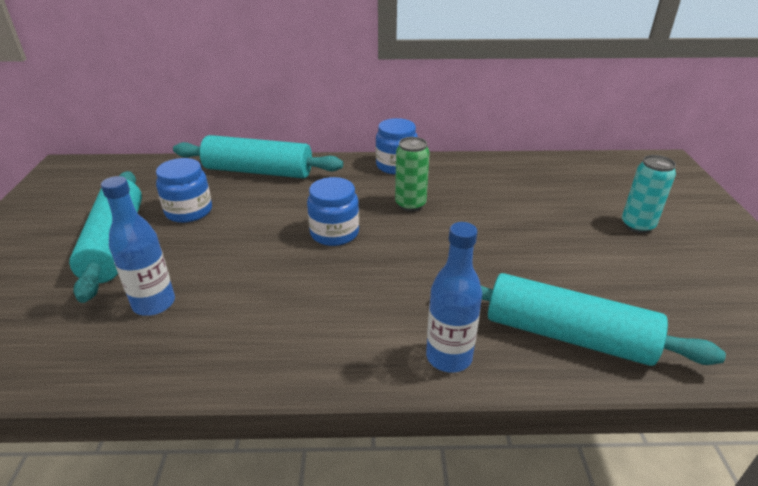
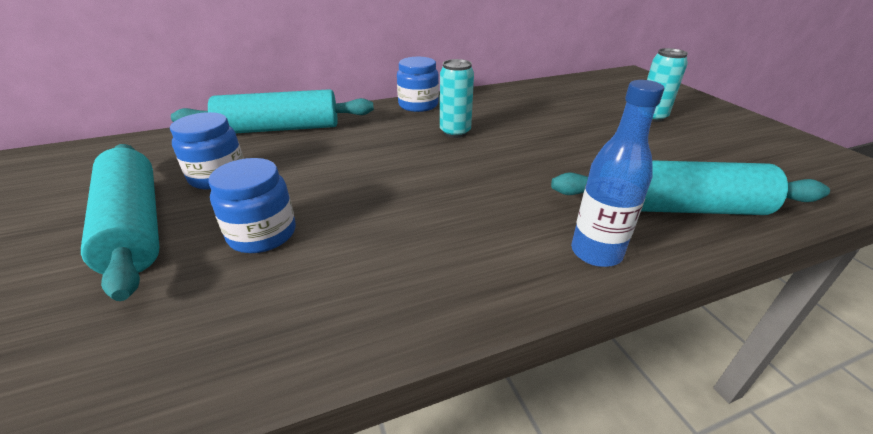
camera: 20 degrees left, 0 degrees up
blue bottle [101,176,175,316] -> none
blue jar [307,177,359,246] -> blue jar moved to [208,158,296,253]
green can [395,137,430,212] -> turquoise can [440,59,474,138]

